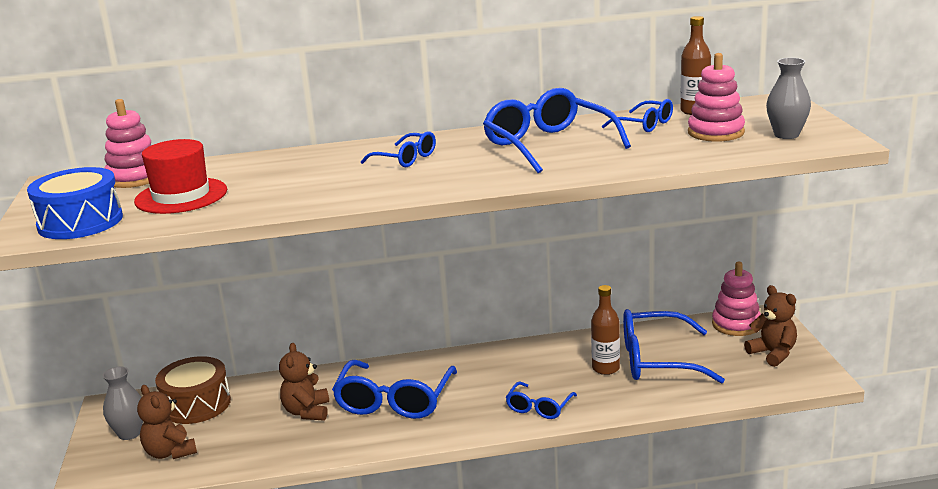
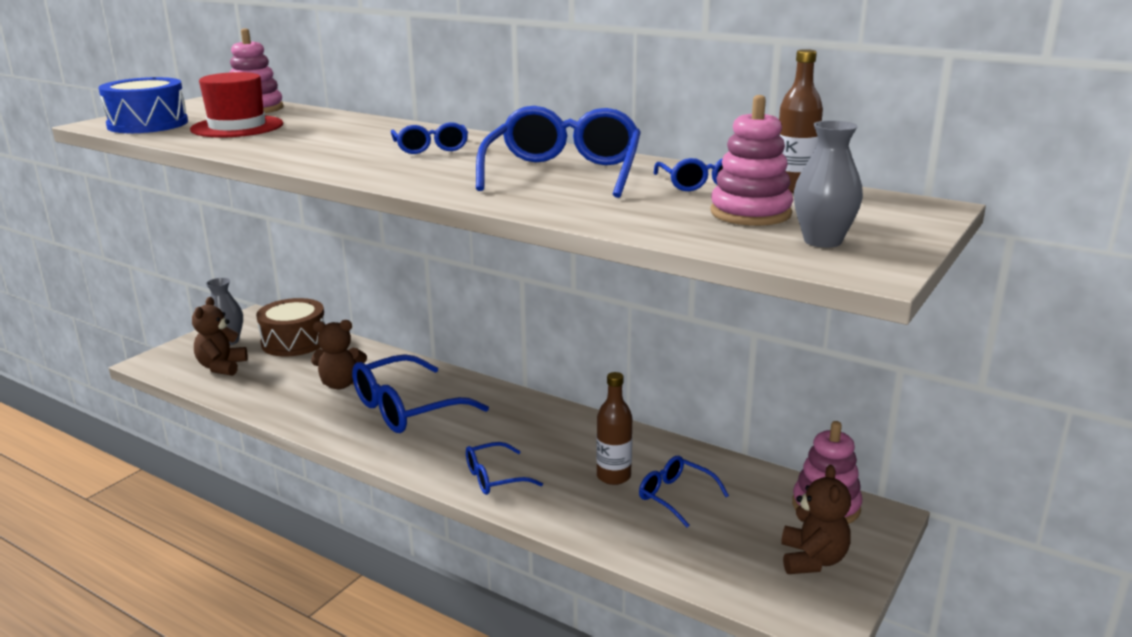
camera: 40 degrees right, 0 degrees up
brown teddy bear [279,343,329,421] -> brown teddy bear turned 135 degrees counterclockwise [311,320,367,389]
blue glasses [623,309,725,384] -> blue glasses [639,456,729,528], size x0.54

